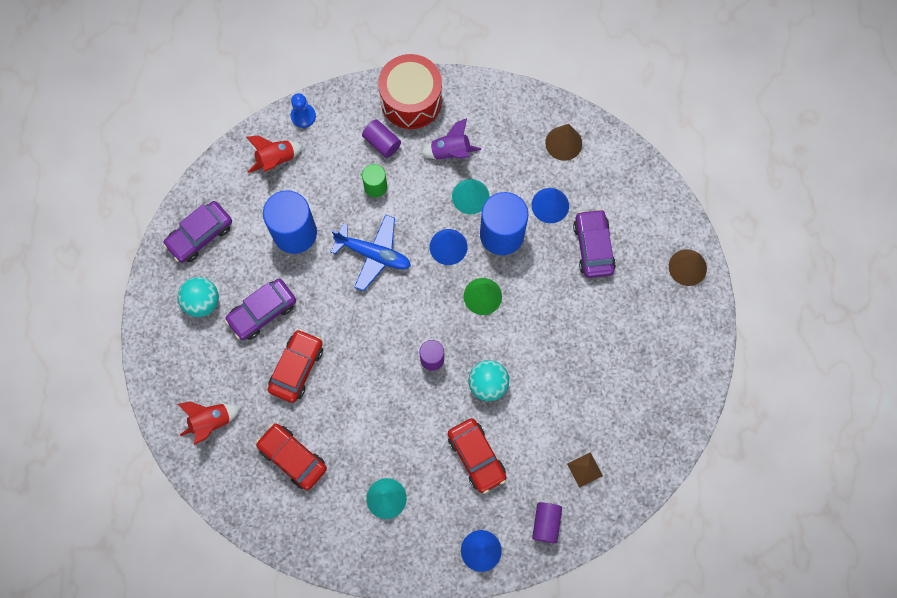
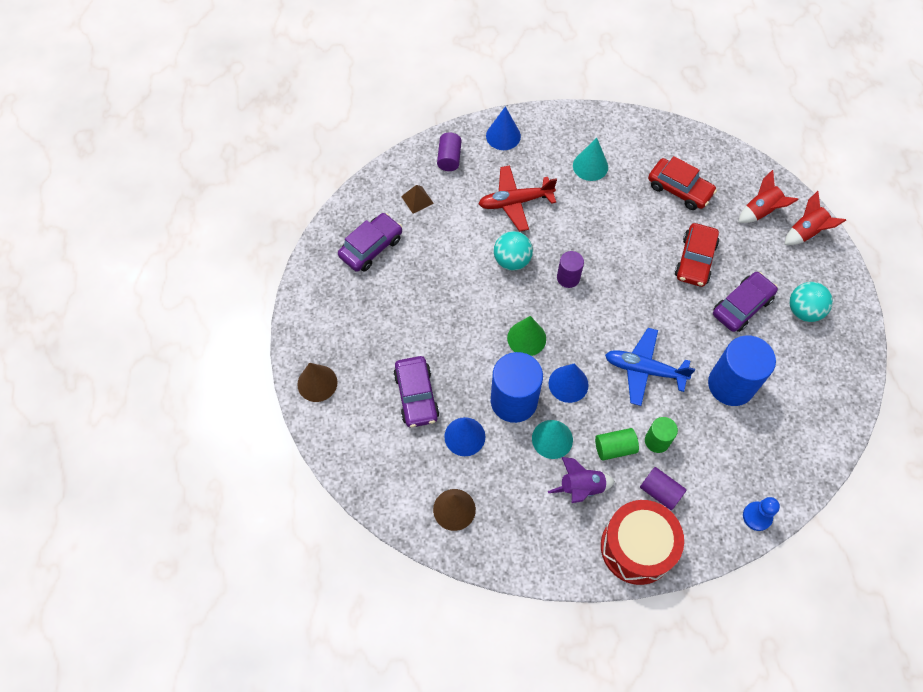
camera: 175 degrees right, 10 degrees down
purple car [163,201,232,263] -> purple car moved to [338,213,402,272]
red rocket [246,135,303,173] -> red rocket moved to [784,191,846,245]
red car [448,418,507,494] -> red plane [479,165,557,232]
none -> green cylinder [595,428,639,461]

